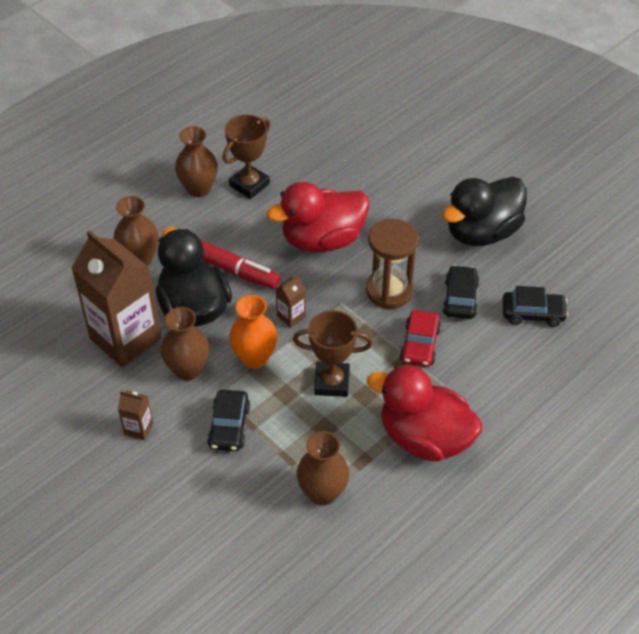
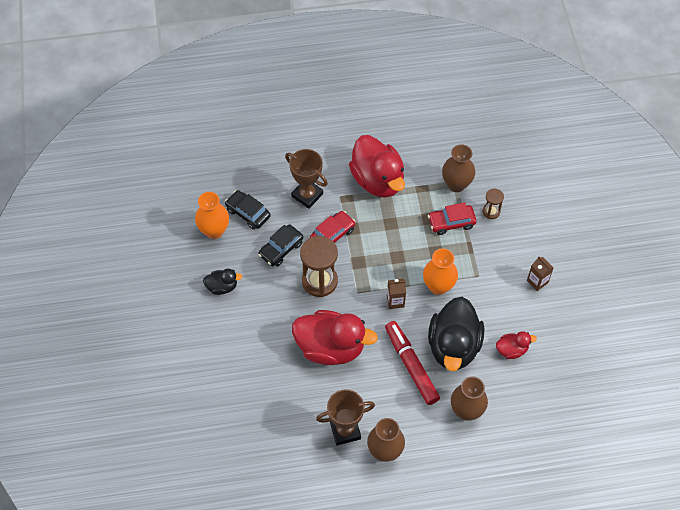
camera: 145 degrees left, 10 degrees up
brown carton [71,230,162,367] -> red duck [496,331,537,359]
brown vase [161,307,209,381] -> none
black car [207,390,250,451] -> none
brown trophy [293,310,373,397] -> brown trophy moved to [285,149,328,209]
black duck [442,177,527,246] -> black duck [203,269,242,295], size x0.47
none -> orange vase [195,192,229,239]
none -> red car [428,203,477,235]
none -> brown hourglass [483,188,504,219]

